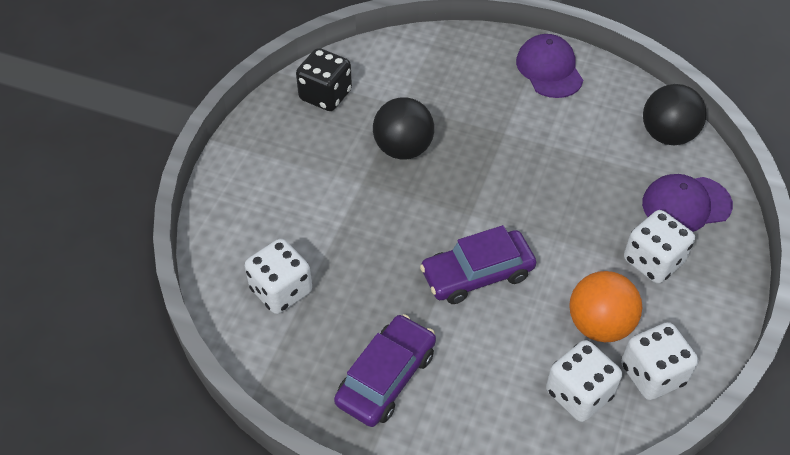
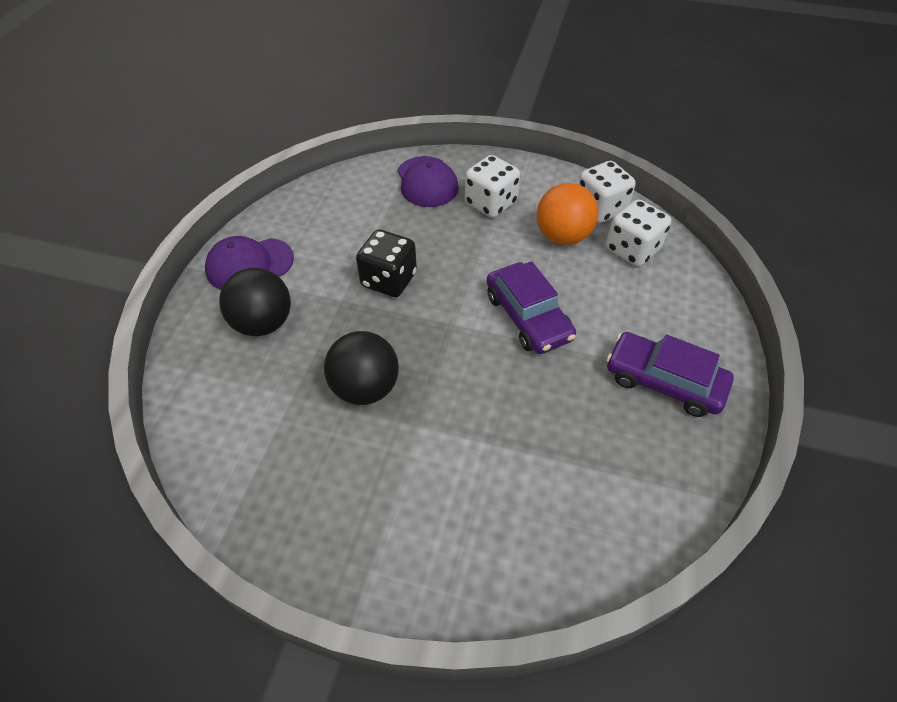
camera: 95 degrees left, 0 degrees up
white dice [245,239,312,314] -> none
black dice [296,48,352,111] -> black dice moved to [356,229,417,297]
black ball [643,84,707,146] -> black ball moved to [219,268,291,336]

